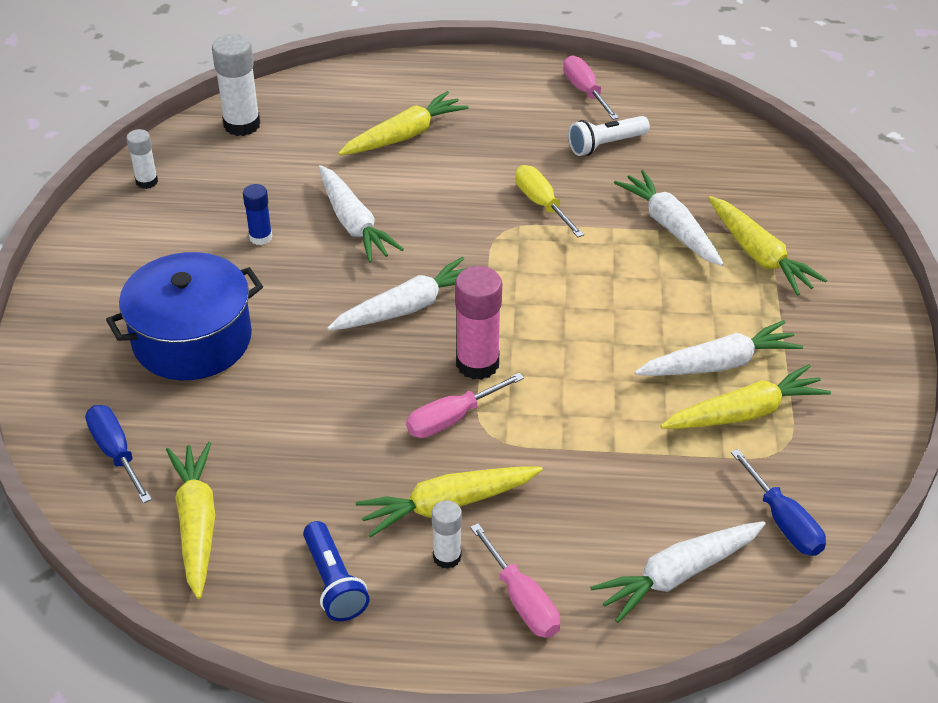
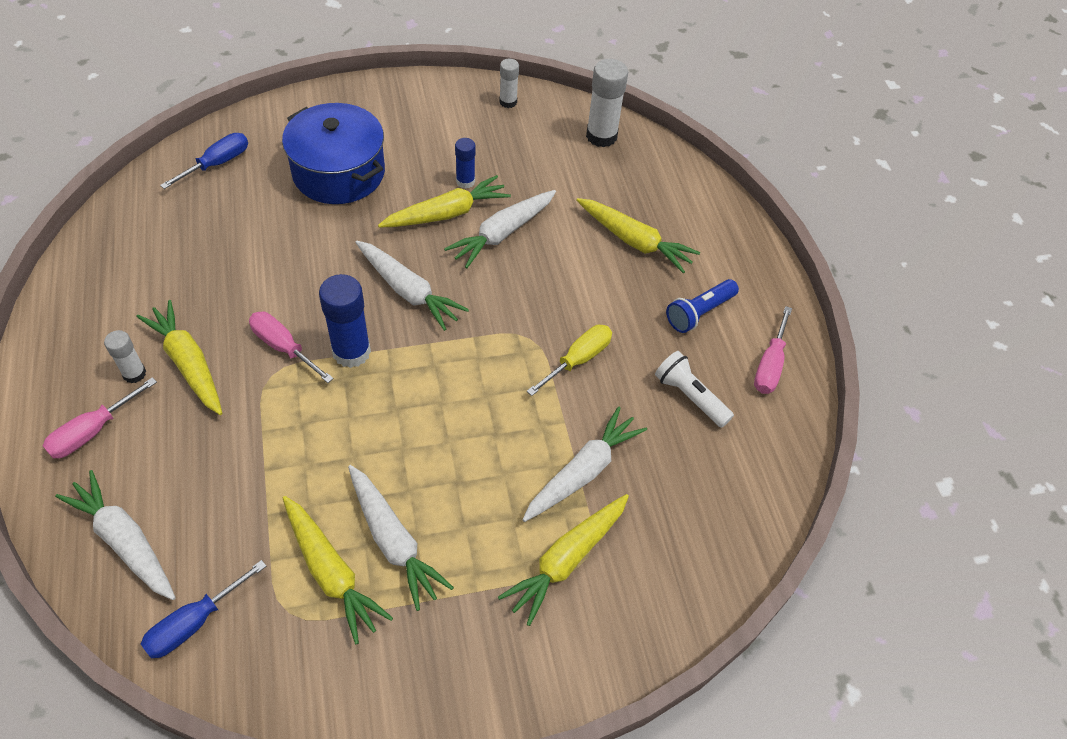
camera: 70 degrees right, 10 degrees up
yellow carrot [166,442,215,599] -> yellow carrot moved to [378,175,511,227]
blue flashlight [303,521,369,621] -> blue flashlight moved to [666,279,739,333]
pink glue stick [455,266,502,380] -> blue glue stick [319,274,371,368]
pink screwdriver [563,55,619,120] -> pink screwdriver turned 150 degrees clockwise [754,306,792,394]

